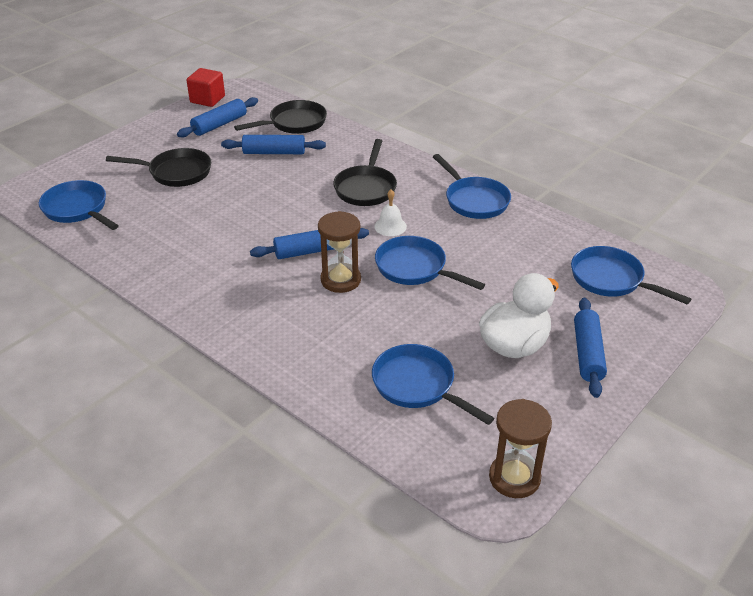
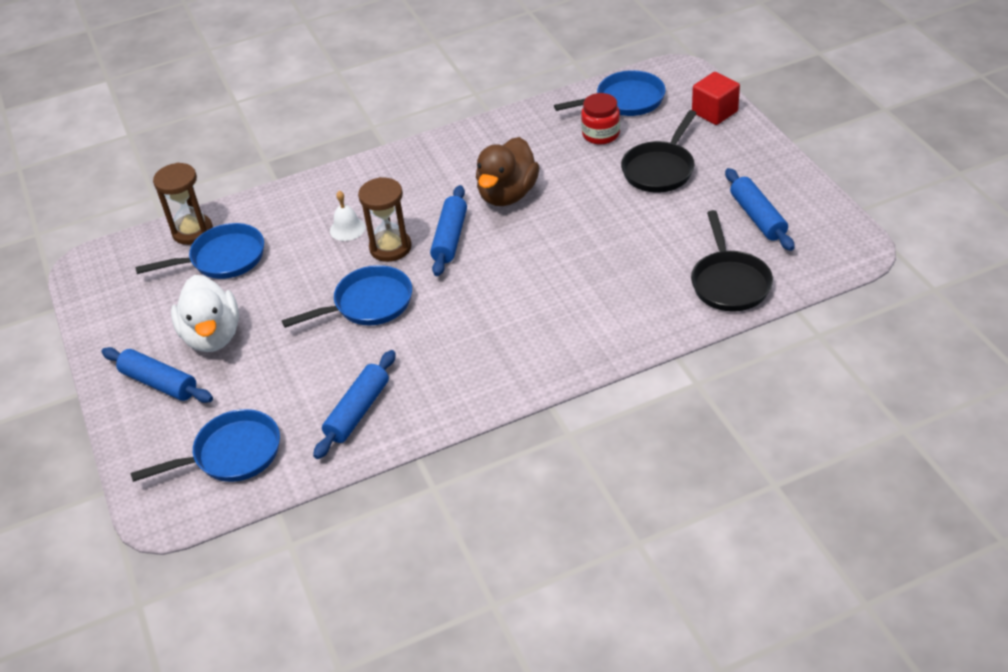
camera: 120 degrees right, 5 degrees up
red cube [187,68,225,107] -> red cube moved to [692,72,740,125]
blue rolling pin [221,135,326,154] -> blue rolling pin moved to [313,350,396,459]
black pan [333,139,397,206] -> none
white bell [374,189,407,236] -> white bell moved to [330,191,365,241]
blue pan [433,154,511,219] -> none
brown hourglass [489,399,552,498] -> brown hourglass moved to [153,163,213,245]
none -> brown duck [476,137,539,206]
none -> red jar [581,93,620,144]

